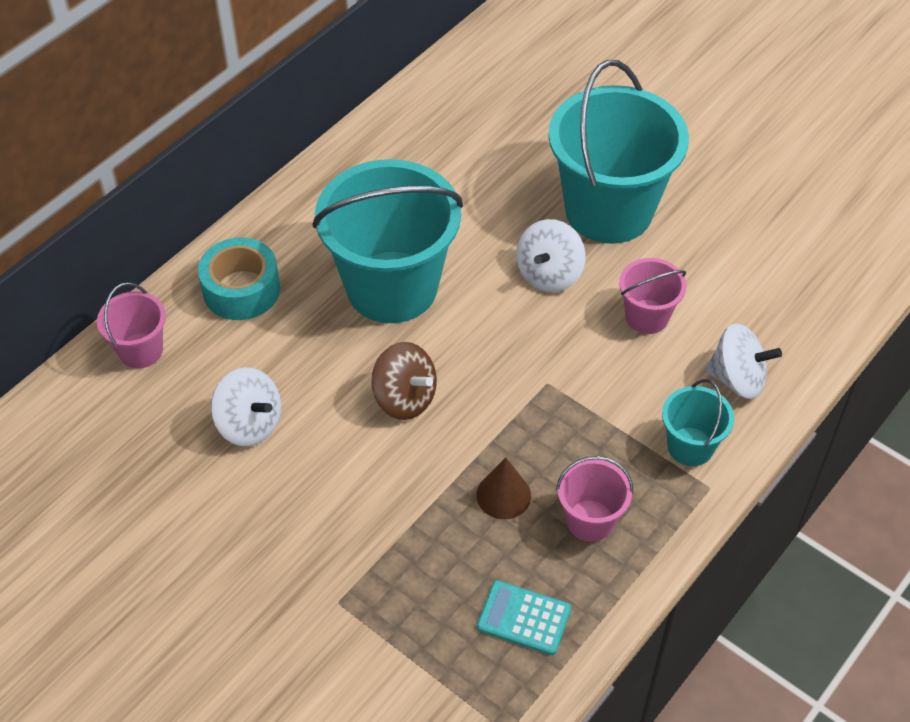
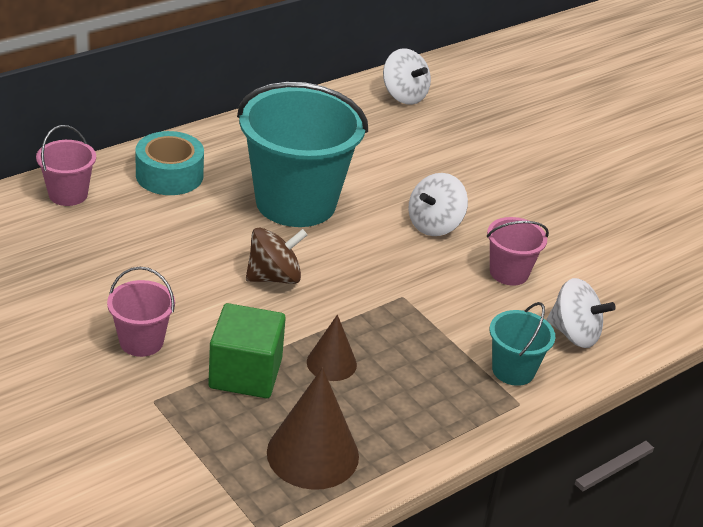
camera: 10 degrees right, 15 degrees down
white spinning top [211,367,281,446] -> white spinning top moved to [383,48,431,105]
brown spinning top [371,342,437,420] -> brown spinning top turned 75 degrees counterclockwise [246,227,307,284]
turquoise calculator [477,580,571,655] -> brown cone [267,368,359,490]
turquoise bucket [548,60,689,244] -> none
pink bucket [556,456,633,542] -> pink bucket moved to [107,266,175,357]
none -> green cube [208,303,286,398]

